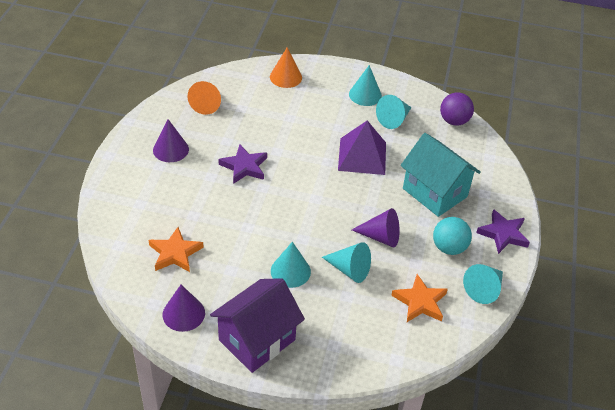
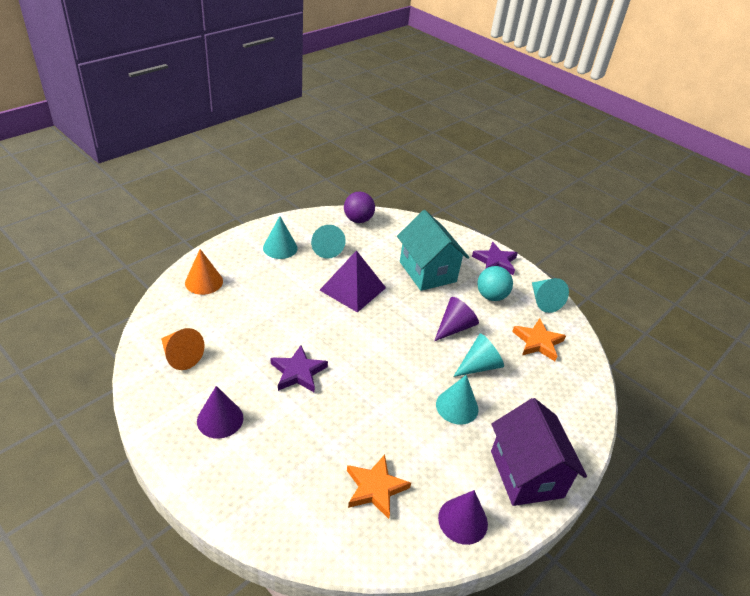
camera: 60 degrees left, 5 degrees down
turquoise house [401,133,481,217] -> turquoise house turned 75 degrees clockwise [397,210,469,291]

